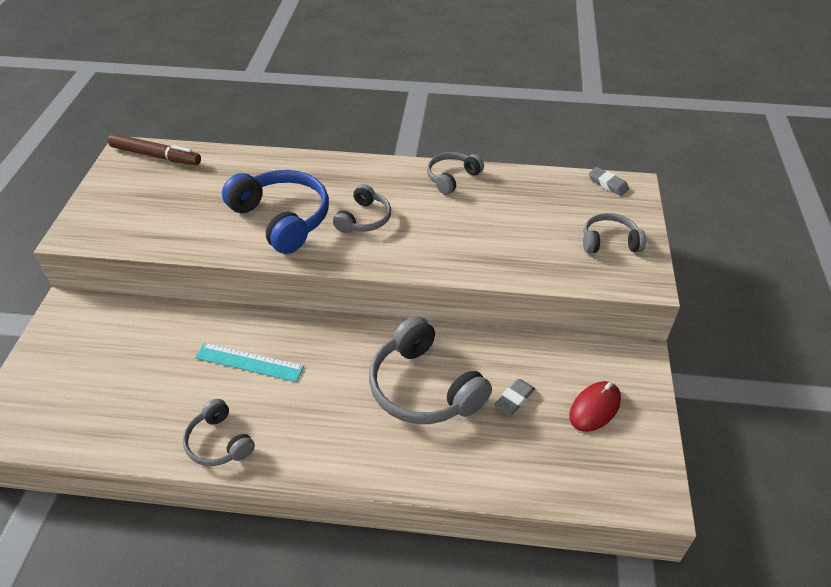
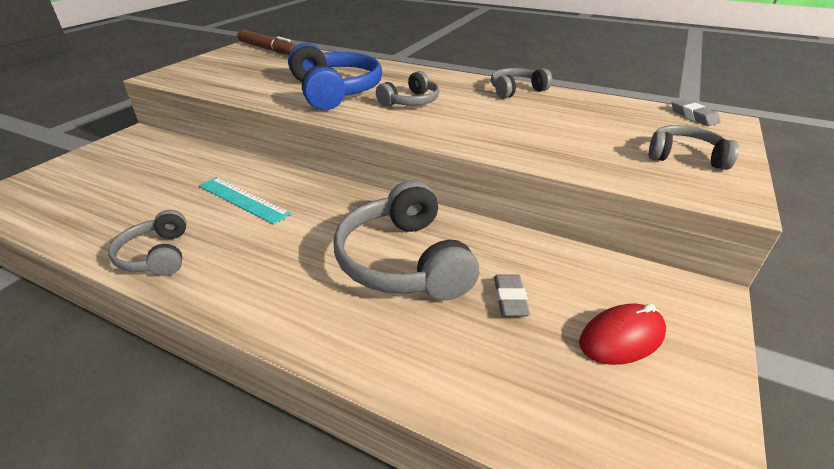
camera: 20 degrees right, 10 degrees down
grey eraser [494,379,535,415] -> grey eraser turned 60 degrees counterclockwise [494,275,530,317]

